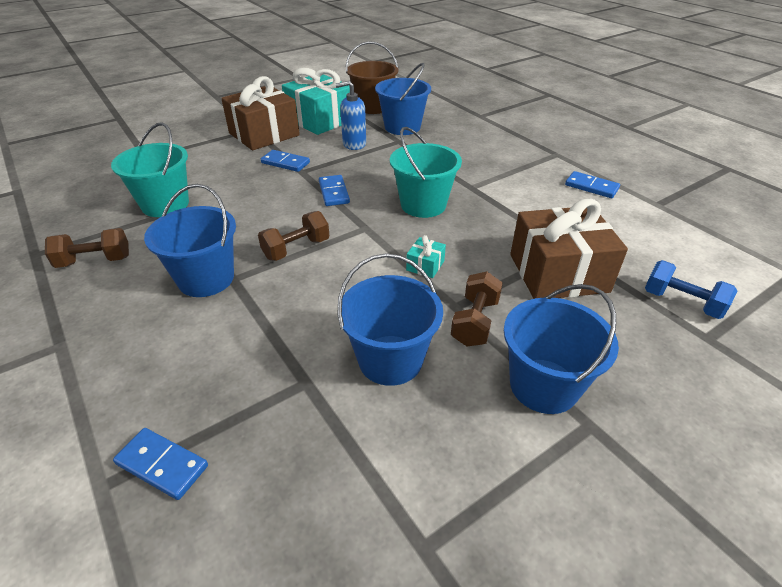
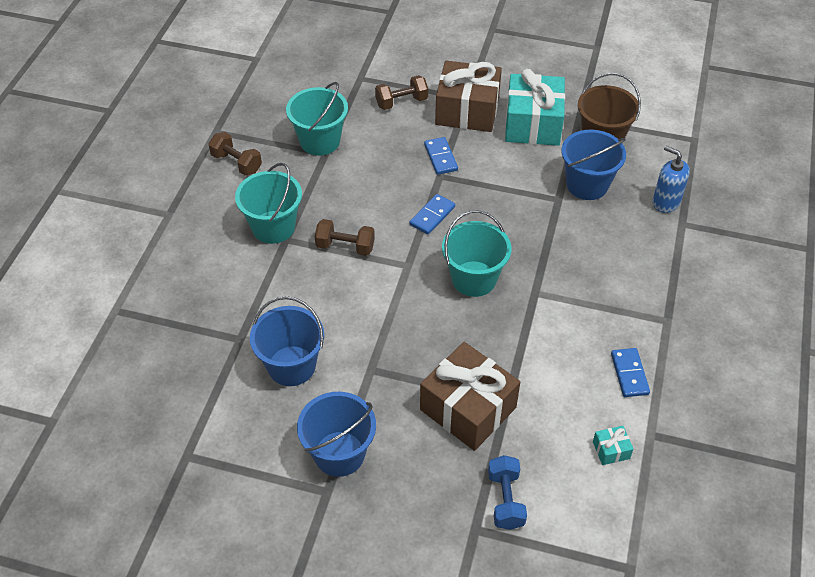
camera: 50 degrees right, 10 degrees up
blue domino [113,428,208,500] -> none
blue bucket [144,184,236,297] -> turquoise bucket [235,163,302,244]
blue soap dispenser [336,81,366,150] -> blue soap dispenser moved to [652,146,690,213]
turquoise gift [406,235,446,278] -> turquoise gift moved to [593,426,633,465]
brown dumbbell [451,272,503,347] -> brown dumbbell moved to [375,75,428,110]

